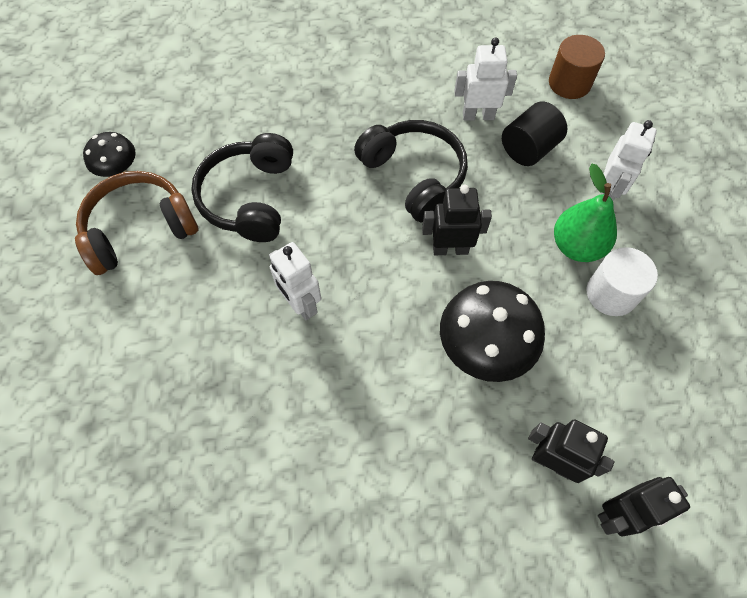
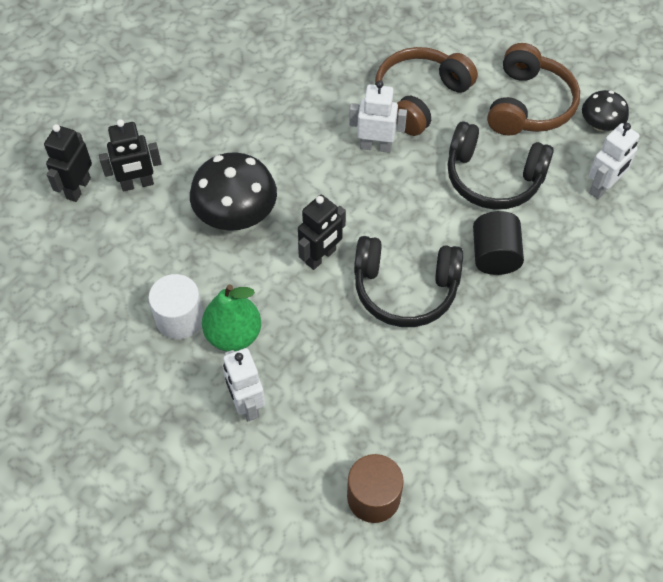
camera: 135 degrees right, 5 degrees down
black headphones [191,133,293,242] -> black headphones turned 150 degrees clockwise [447,121,554,210]
white robot [454,37,517,121] -> white robot moved to [589,123,640,199]
black cylinder [502,102,567,166] -> black cylinder moved to [473,211,524,275]
none -> brown headphones [375,47,478,136]

